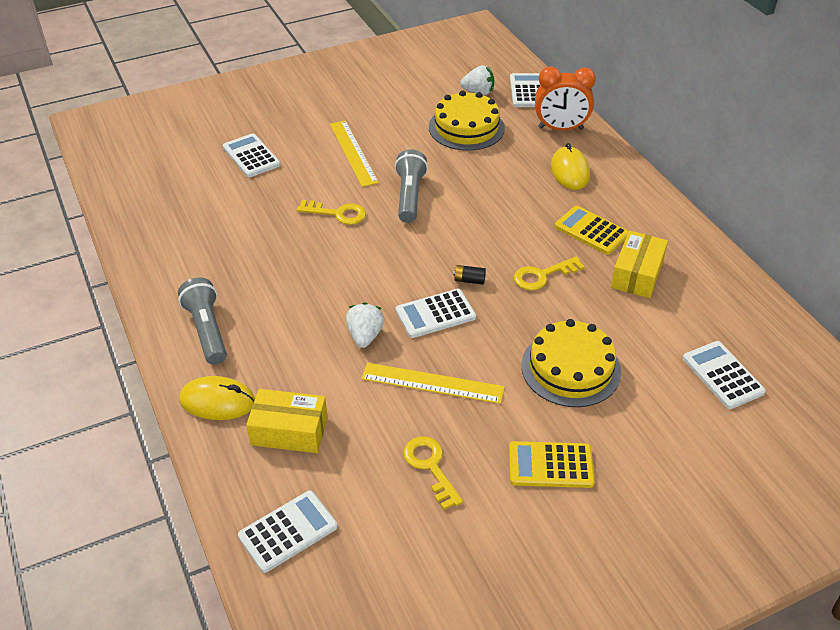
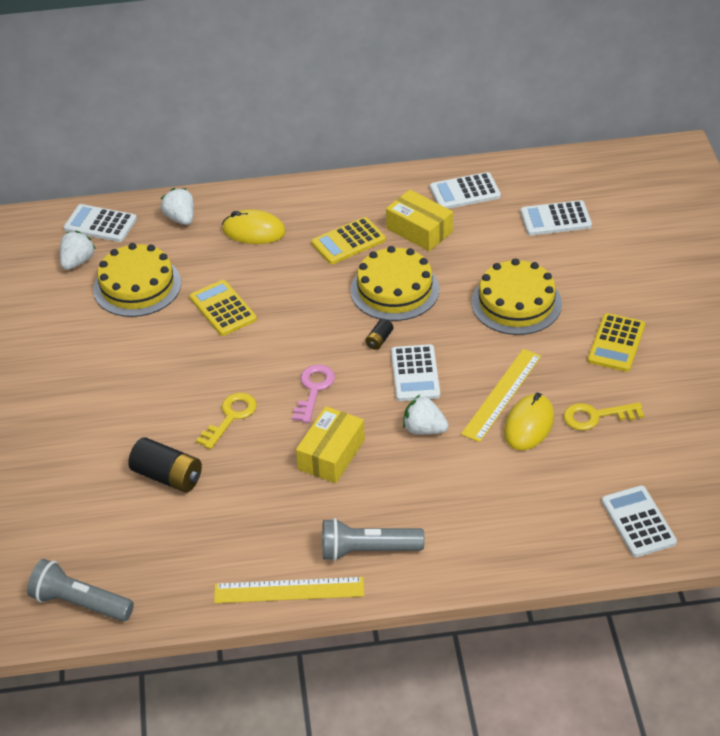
camera: 70 degrees left, 0 degrees up
yellow mouse [179,376,255,420] -> yellow mouse moved to [504,393,554,450]
white calculator [223,133,280,177] -> white calculator moved to [430,172,501,209]
yellow box [246,389,328,453] -> yellow box moved to [296,406,365,483]
yellow ruler [330,120,379,187] -> yellow ruler moved to [214,577,364,603]
grey flashlight [395,149,428,223] -> grey flashlight moved to [27,559,134,621]
yellow key [514,256,585,290] -> yellow cake [350,246,439,321]
orange clock [535,66,596,130] -> white strawberry [161,188,194,225]
none -> black battery [128,437,202,493]
none -> yellow calculator [190,280,257,336]
none -> pink key [292,365,335,423]

